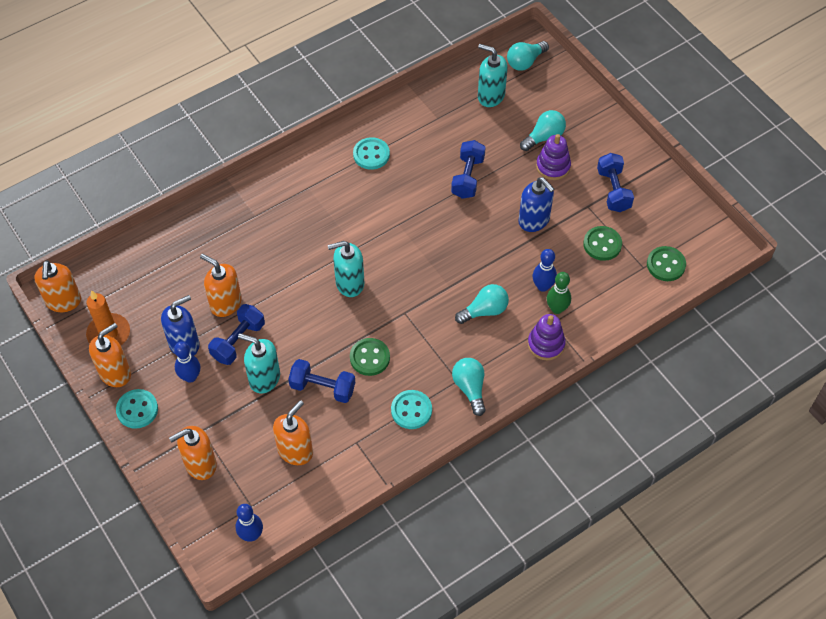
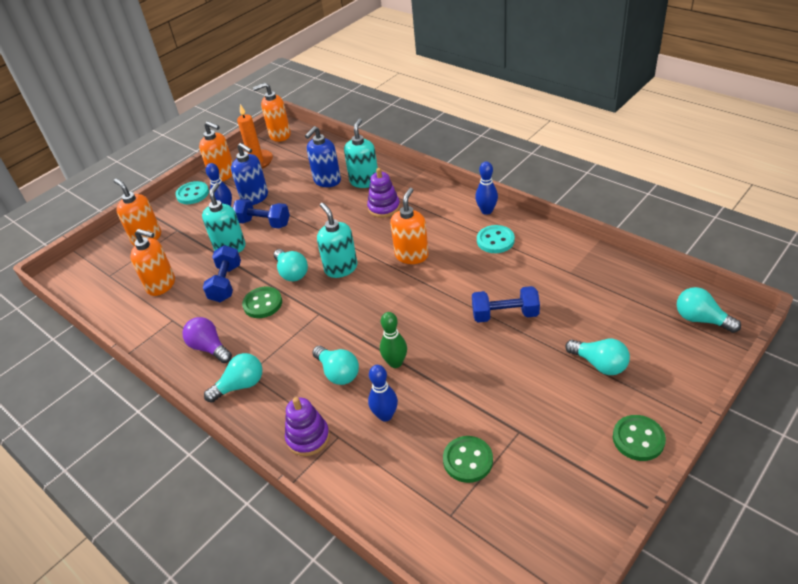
camera: 80 degrees right, 15 degrees down
orange soap dispenser [200,254,242,317] -> orange soap dispenser moved to [390,188,429,264]
blue bowling pin [236,504,263,542] -> blue bowling pin moved to [475,161,498,215]
turquoise button [391,390,432,429] -> purple light bulb [182,317,232,363]
turquoise soap dispenser [478,44,508,107] -> turquoise soap dispenser moved to [344,119,378,188]
blue soap dispenser [518,177,554,232] -> blue soap dispenser moved to [305,126,341,187]
purple stacking toy [536,134,571,180] -> purple stacking toy moved to [367,168,400,218]
green bowling pin [547,272,571,314] -> green bowling pin moved to [380,312,407,368]
blue dumbbell [597,153,634,212] -> none
green button [647,246,686,281] -> green button moved to [613,415,666,461]
none -> turquoise light bulb [274,249,308,281]

